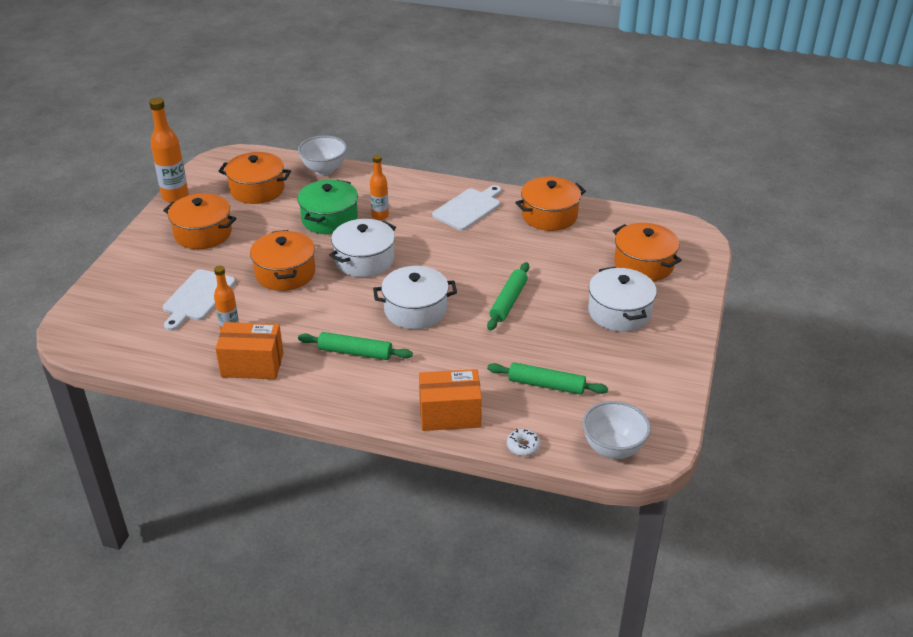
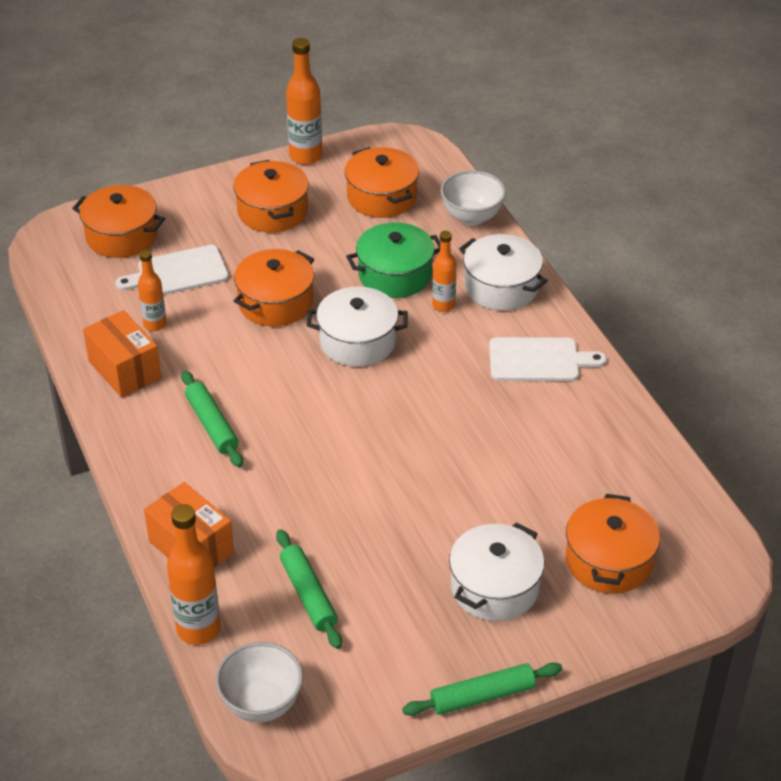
camera: 50 degrees right, 5 degrees up
white pot [373,266,457,329] -> white pot moved to [459,234,548,311]
green rolling pin [487,262,529,331] -> green rolling pin moved to [402,662,562,716]
white donut [507,429,540,456] -> orange bottle [167,504,220,645]
orange pot [515,177,586,231] -> orange pot moved to [72,185,165,258]

